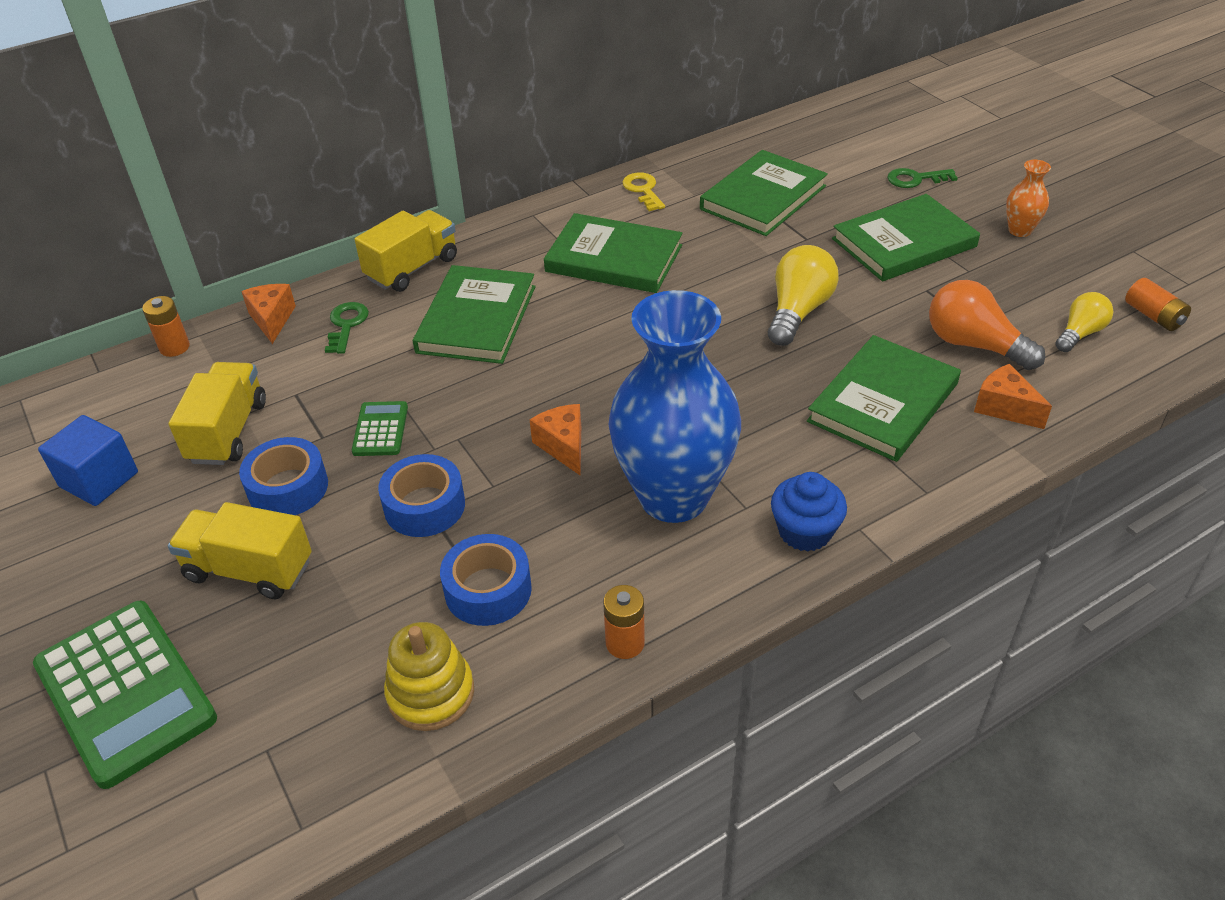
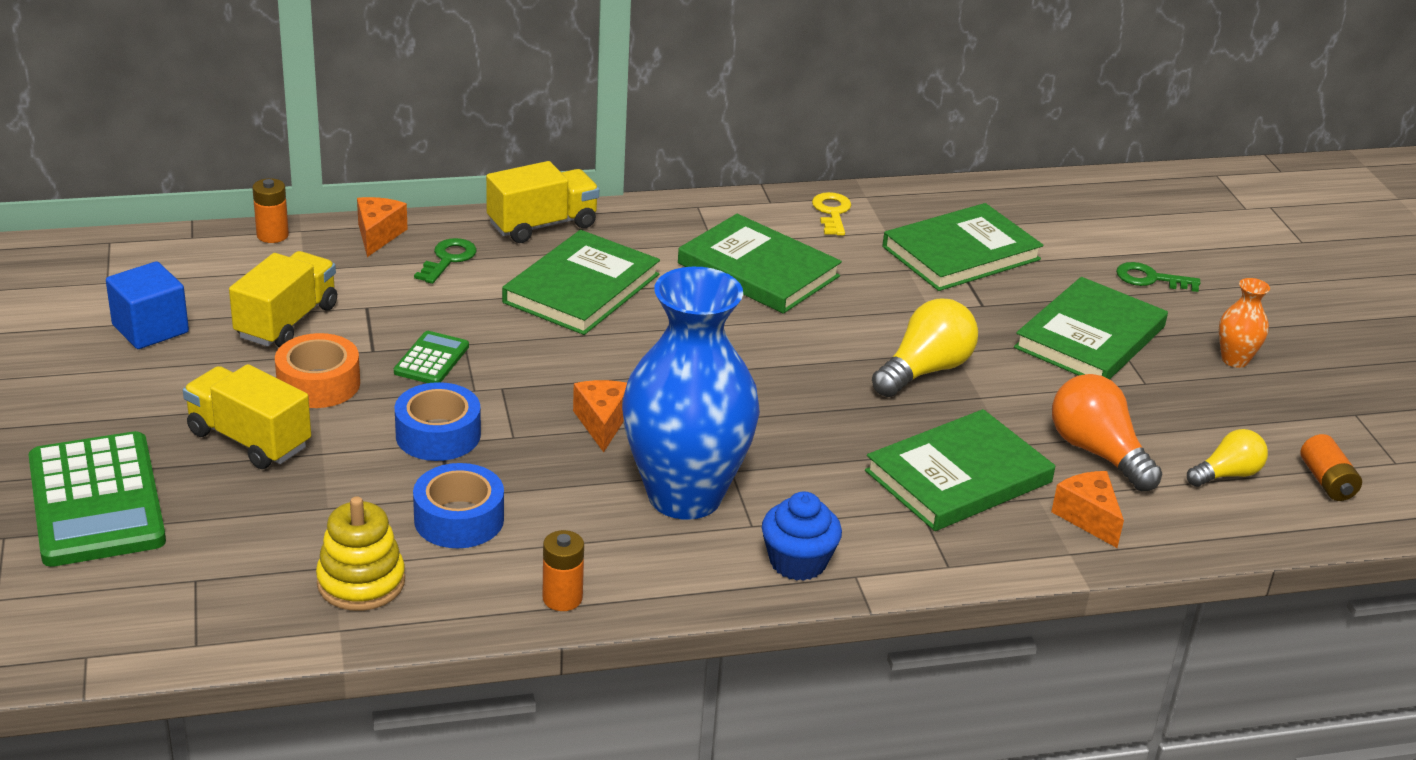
camera: 15 degrees right, 10 degrees down
blue tape [239,437,328,515] -> orange tape [275,333,360,408]
green book [832,194,980,281] -> green book turned 45 degrees counterclockwise [1014,277,1168,380]

